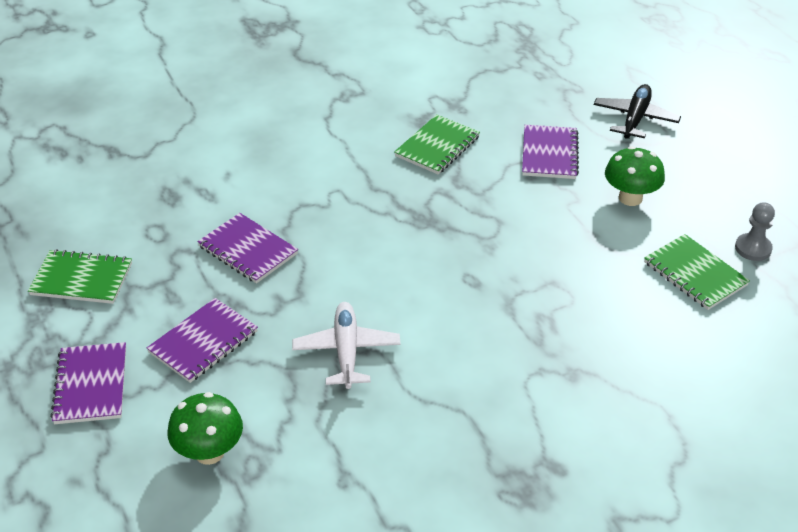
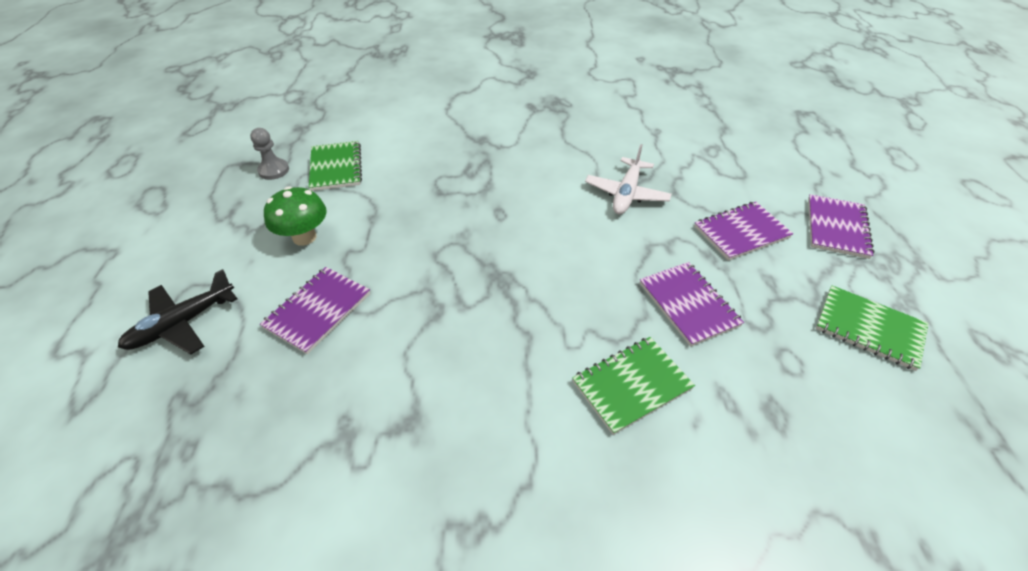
camera: 155 degrees left, 5 degrees up
green mushroom [168,392,243,465] -> none
green notebook [394,115,480,174] -> green notebook moved to [572,337,695,435]

